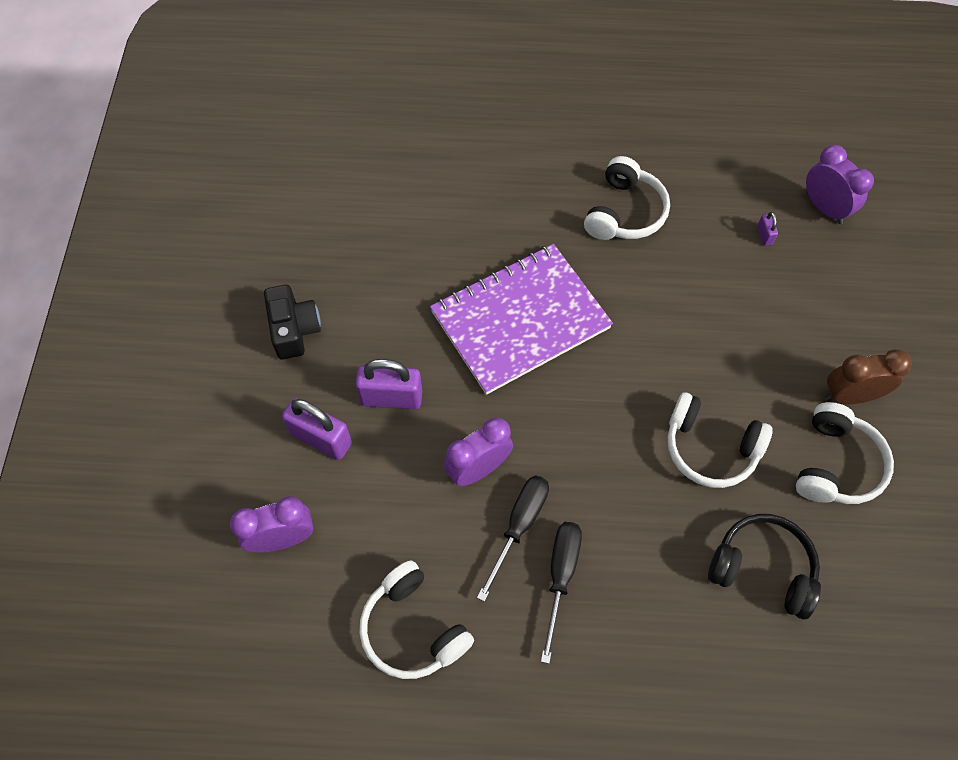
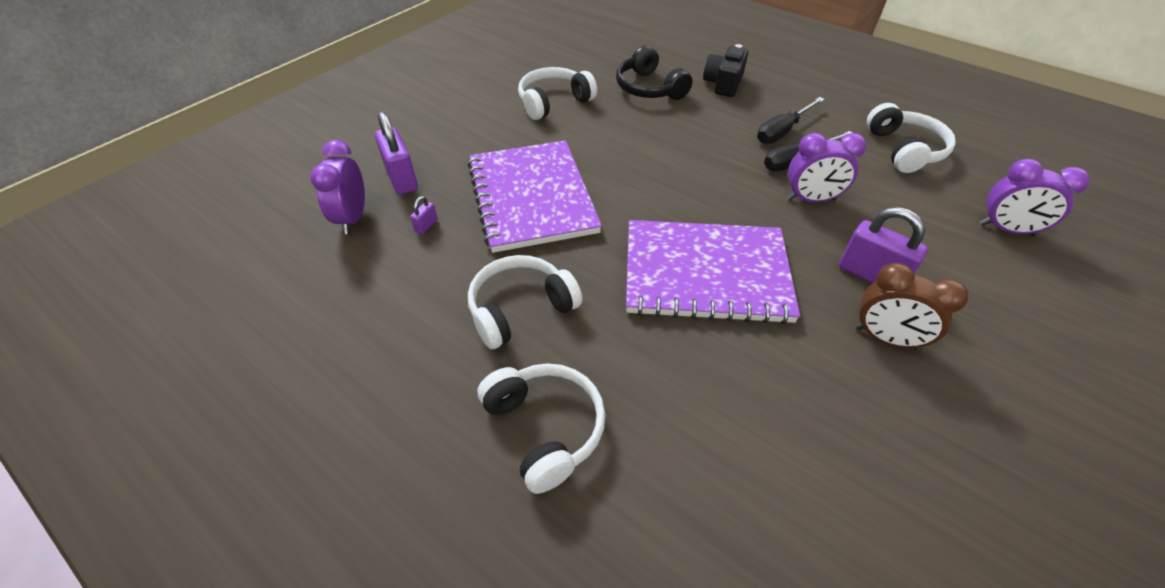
camera: 145 degrees left, 15 degrees down
black camera [264,285,321,360] -> black camera moved to [703,44,749,97]
purple padlock [282,398,352,460] -> purple padlock moved to [375,112,418,195]
white headphones [668,392,773,488] -> white headphones moved to [478,363,606,494]
brown clock [825,349,912,404] -> brown clock moved to [855,263,968,350]
none -> purple notebook [468,140,602,253]

